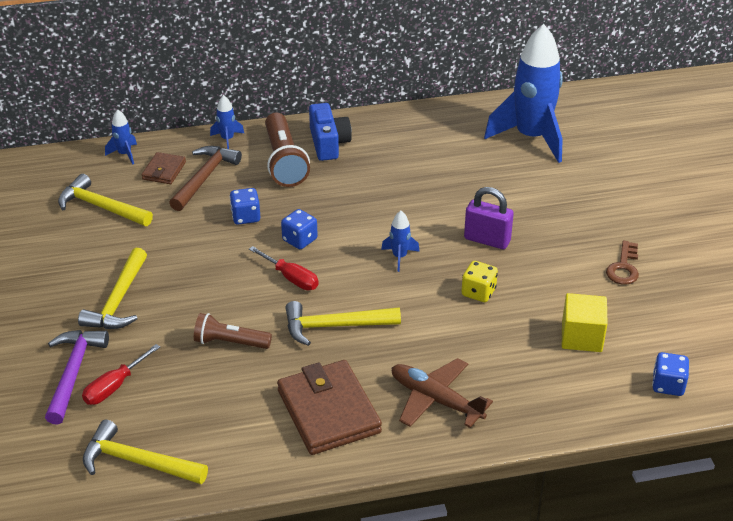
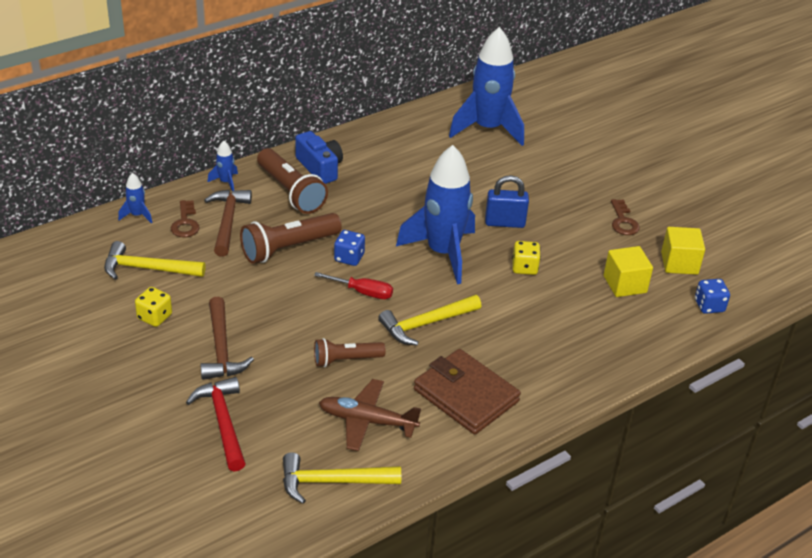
camera: 25 degrees left, 0 degrees up
purple hammer [45,330,109,424] -> red hammer [186,377,246,472]
yellow hammer [78,248,147,329] -> brown hammer [200,297,254,380]
red screwdriver [82,344,160,405] -> none
brown wallet [142,152,186,184] -> brown key [171,200,199,237]
blue dice [230,188,260,225] -> brown flashlight [240,213,342,264]
blue rocket [381,211,420,272] -> blue rocket [396,145,475,284], size x2.43
brown plane [392,358,493,428] -> brown plane moved to [319,379,421,451]
purple padlock [464,187,514,249] -> blue padlock [485,175,529,228]
none -> yellow dice [135,287,172,327]
none -> yellow cube [661,227,705,275]

